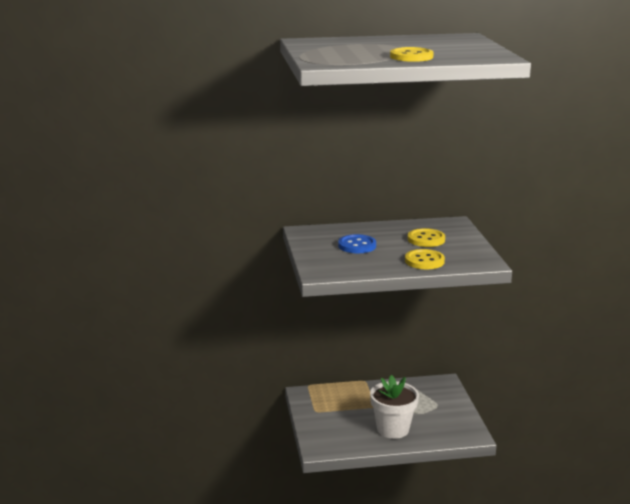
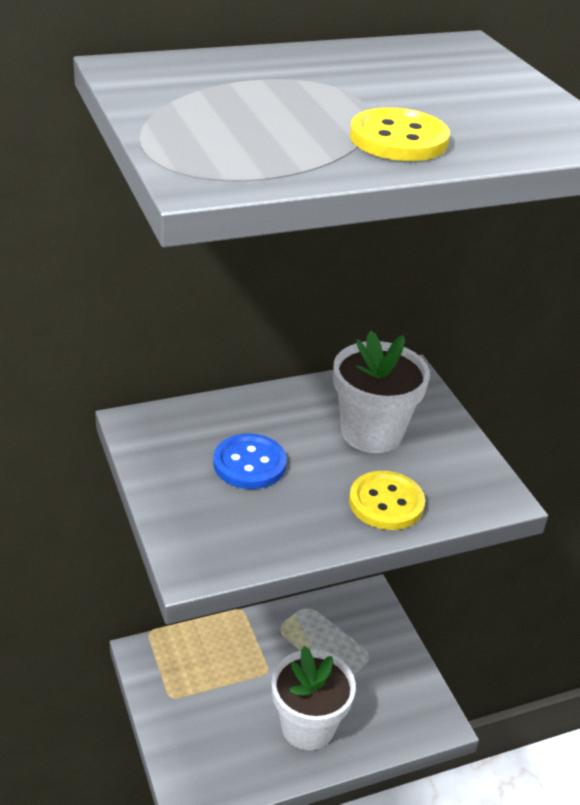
camera: 15 degrees left, 15 degrees up
yellow button [408,228,445,247] -> white flower pot [333,331,430,453]

